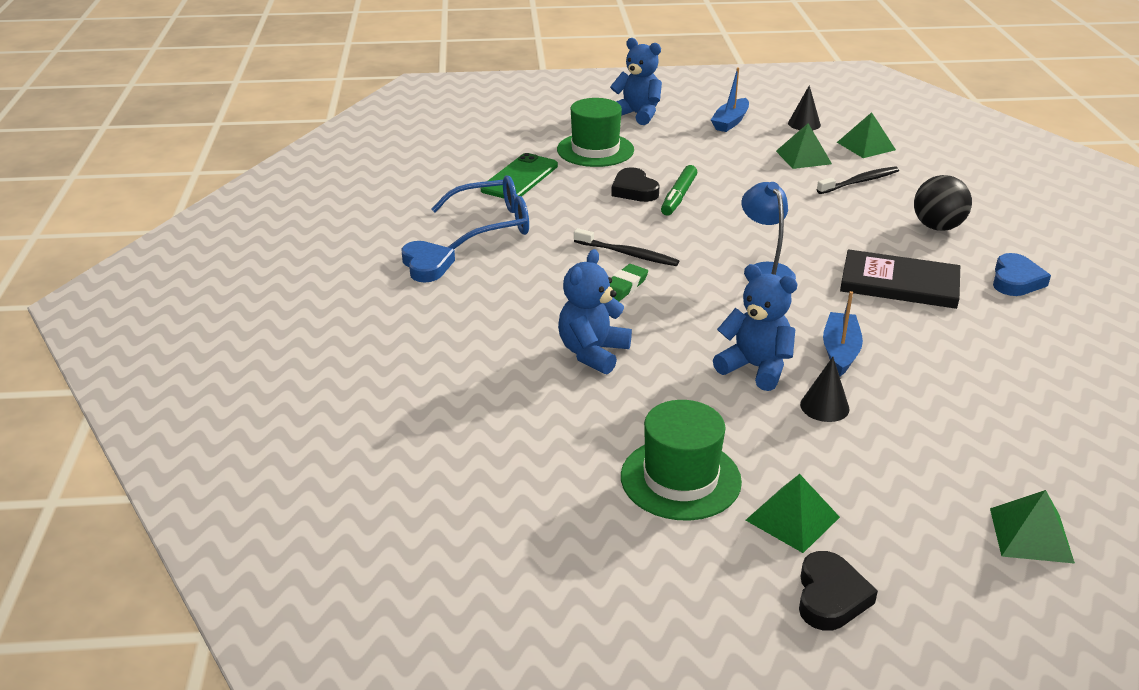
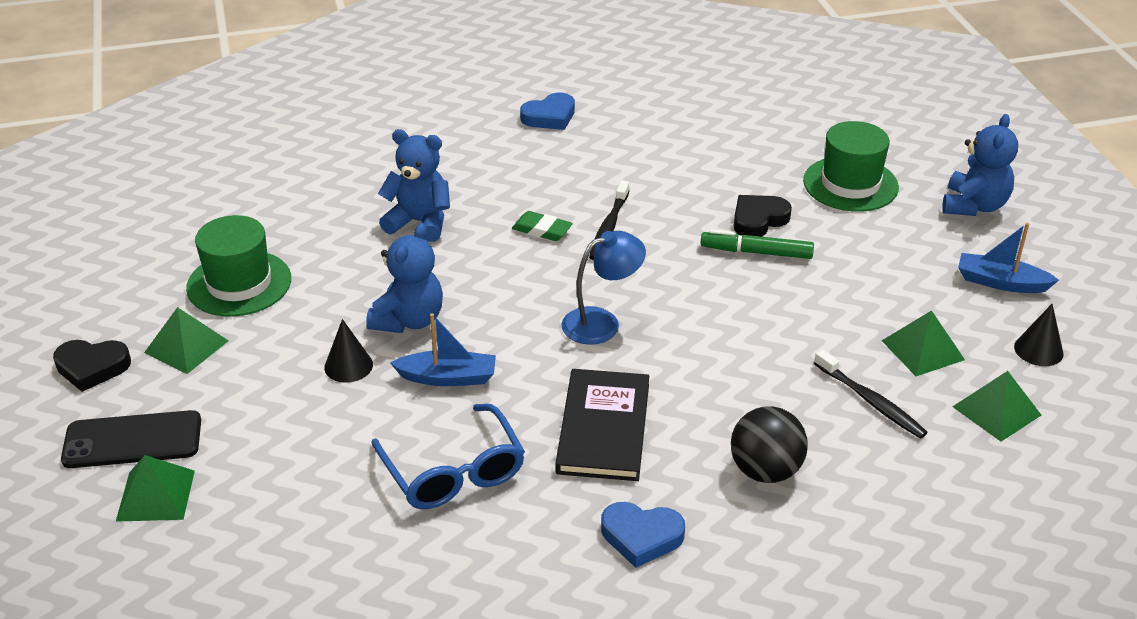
camera: 80 degrees right, 5 degrees up
blue glasses [432,175,529,249] -> blue glasses moved to [371,403,525,509]
green phone [481,153,558,198] -> none
none -> black phone [61,410,201,468]

